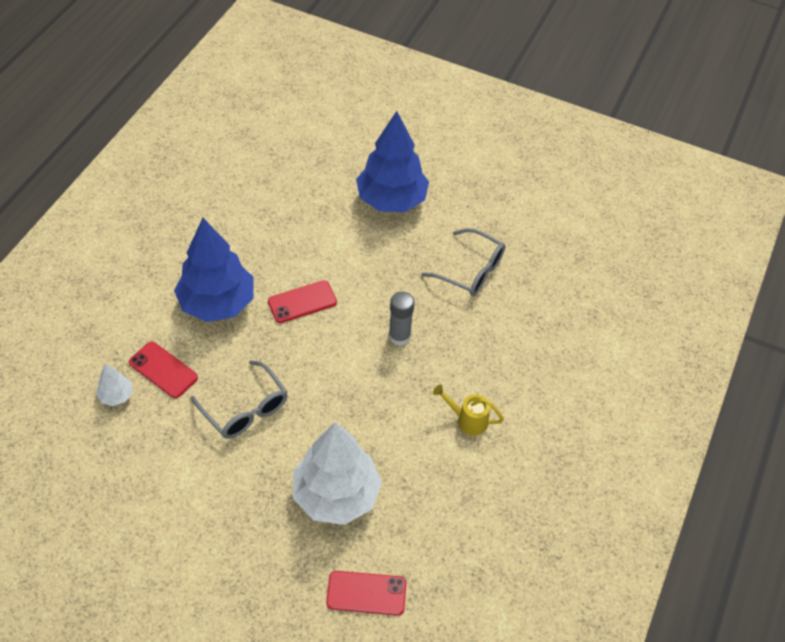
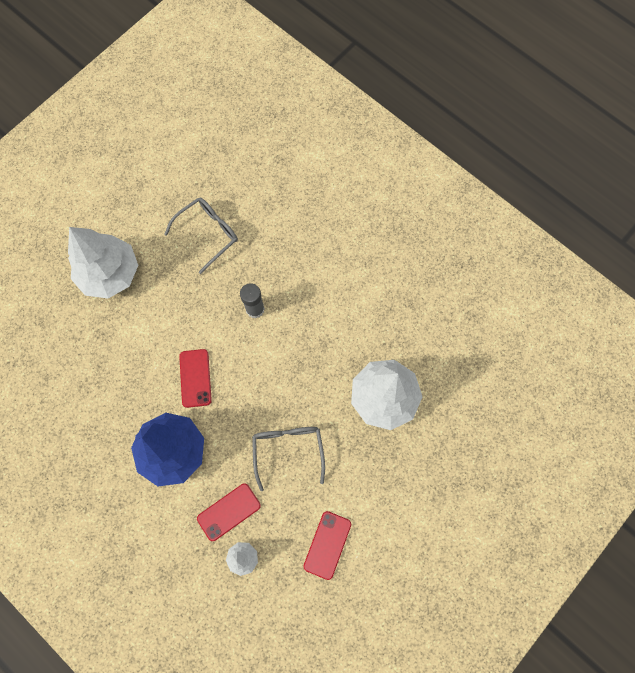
camera: 70 degrees left, 20 degrees up
grey glasses [191,360,288,439] -> grey glasses turned 75 degrees counterclockwise [252,427,325,491]
red phone [326,571,406,616] -> red phone moved to [303,511,351,580]
blue tree [356,111,429,212] -> white tree [68,227,138,299]
yellow watering can [433,384,504,435] -> none

